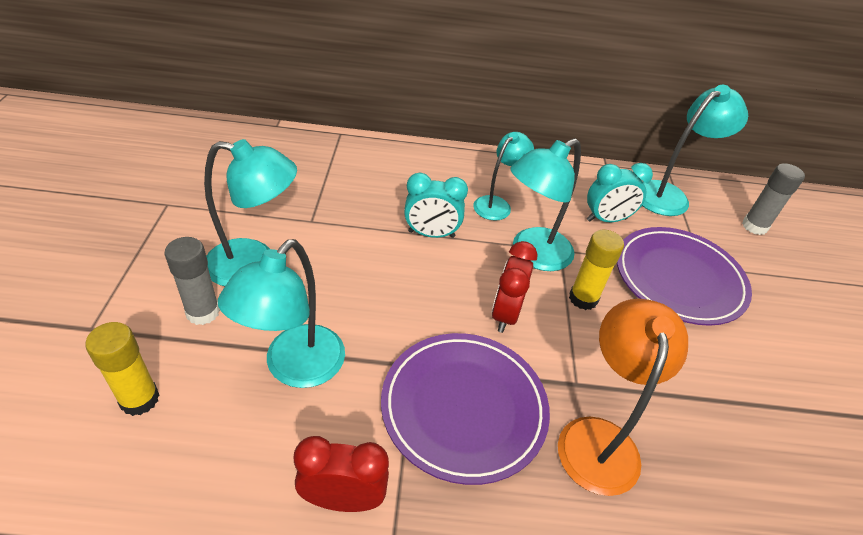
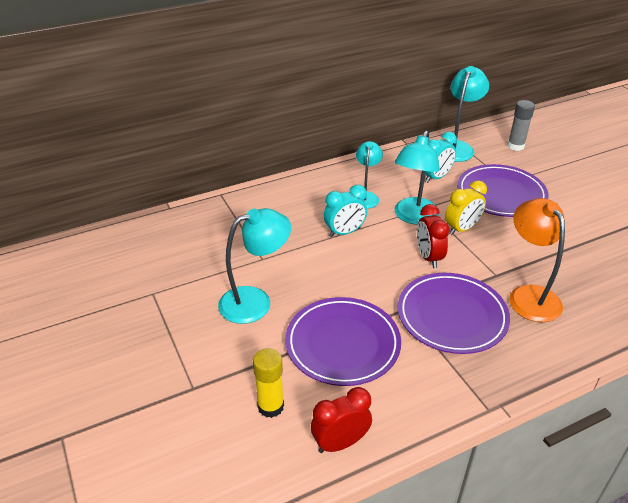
camera: 25 degrees left, 5 degrees down
grey glue stick [164,237,220,325] -> none
turquoise lamp [218,239,345,388] -> purple plate [285,297,401,386]
red clock [294,436,389,512] -> red clock moved to [311,387,372,453]
yellow glue stick [569,230,624,310] -> yellow clock [445,180,487,235]

